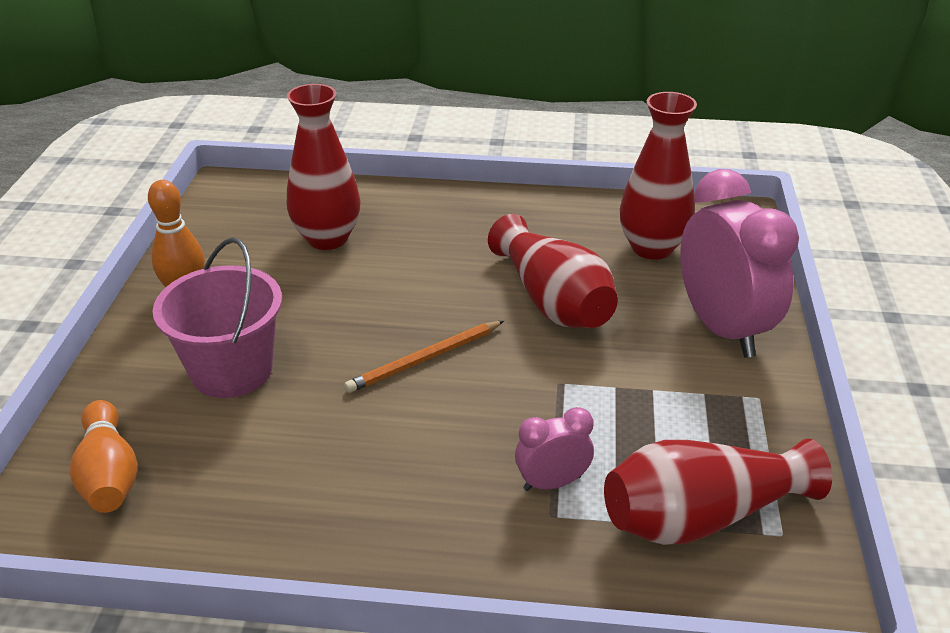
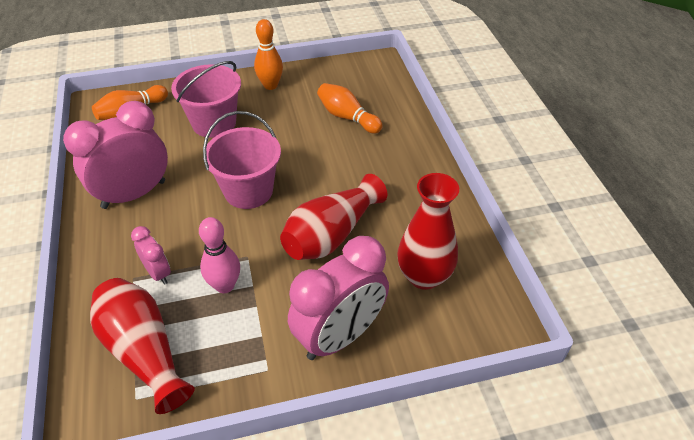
camera: 70 degrees right, 10 degrees up
red vase [287,84,361,250] -> orange bowling pin [317,83,383,134]
orange pencil [344,321,504,393] -> pink bucket [203,111,281,209]
none -> pink clock [63,101,168,209]
none -> pink bowling pin [199,217,240,293]

